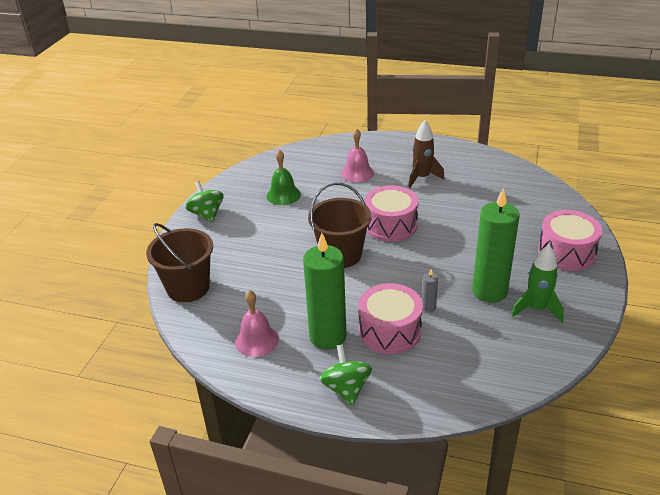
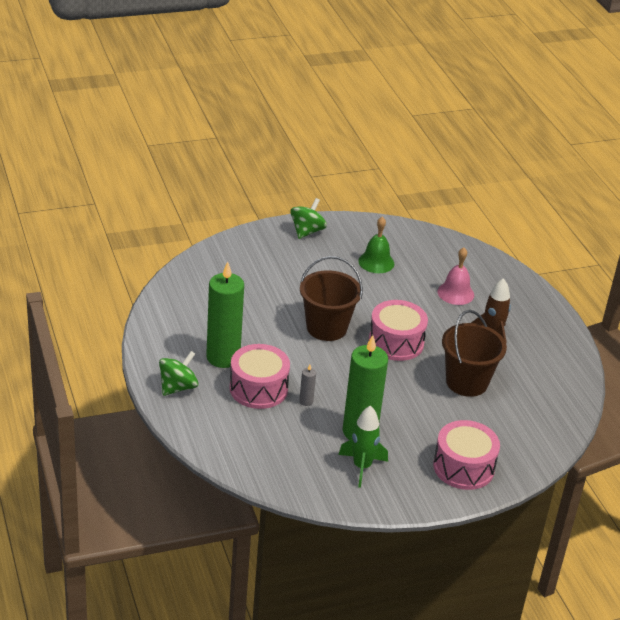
camera: 50 degrees right, 0 degrees up
brown bucket [146,223,213,302] -> brown bucket moved to [442,310,507,397]
pink bell [235,290,279,357] -> none

